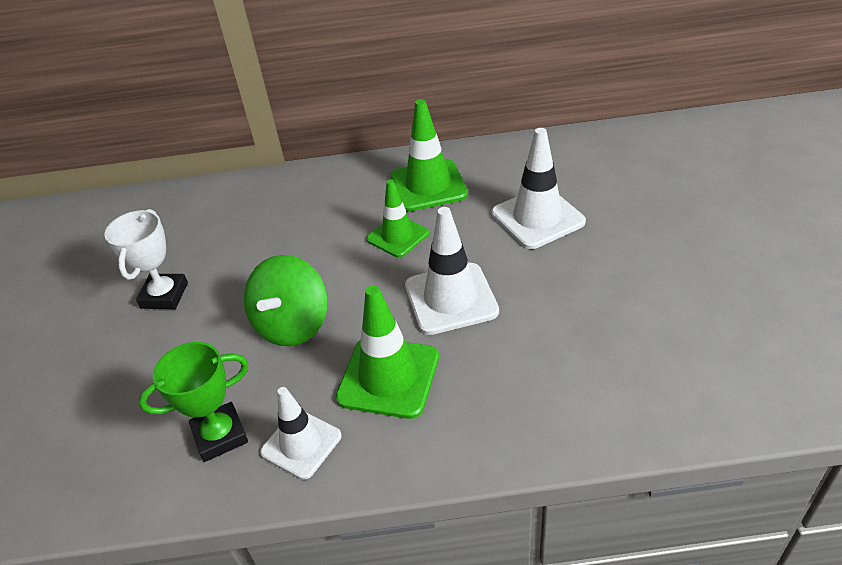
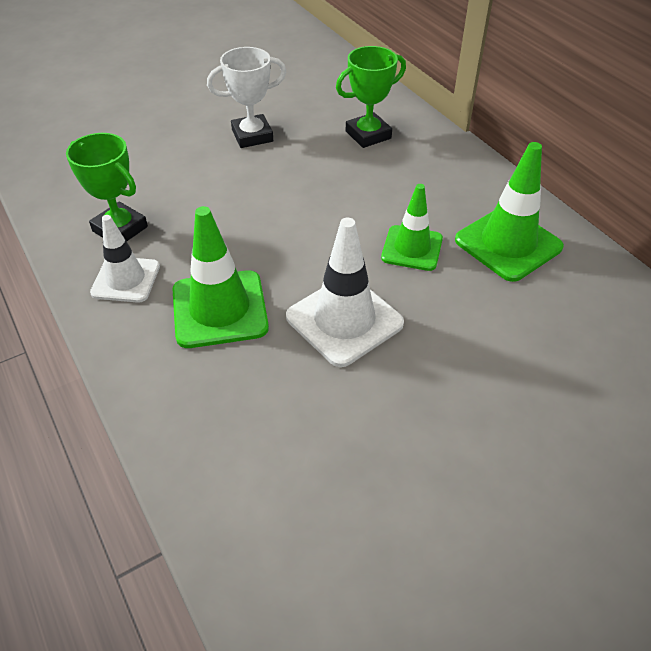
camera: 60 degrees right, 5 degrees up
green spinning top [244,255,327,346] -> none
white traffic cone [491,128,586,249] -> none
none -> green trophy [336,46,406,148]

